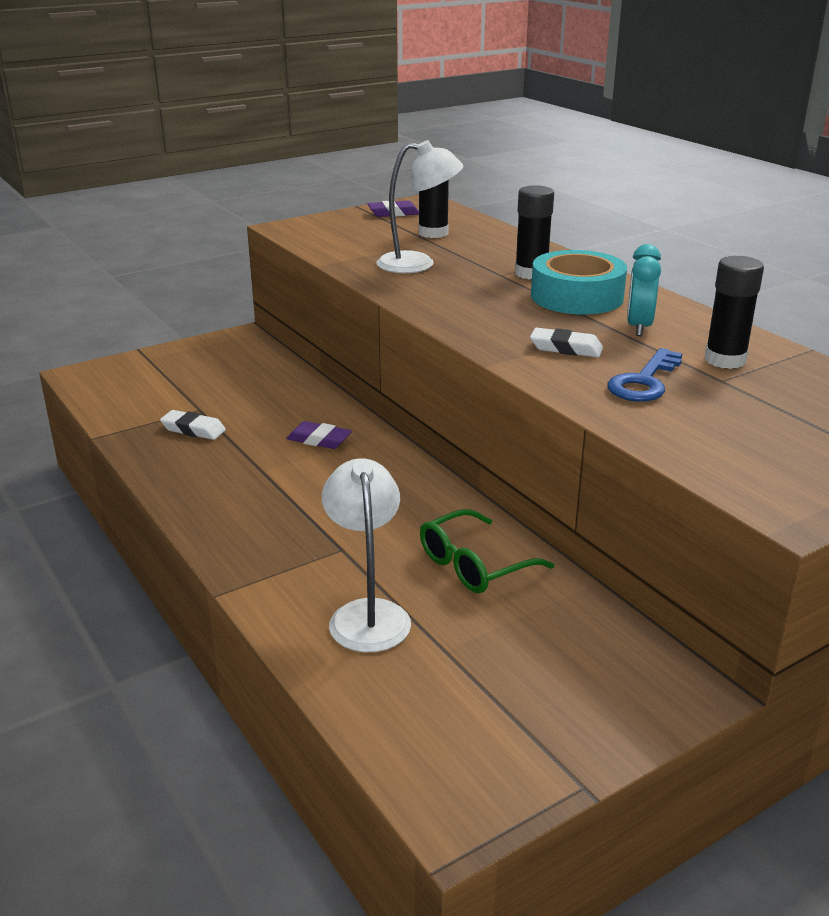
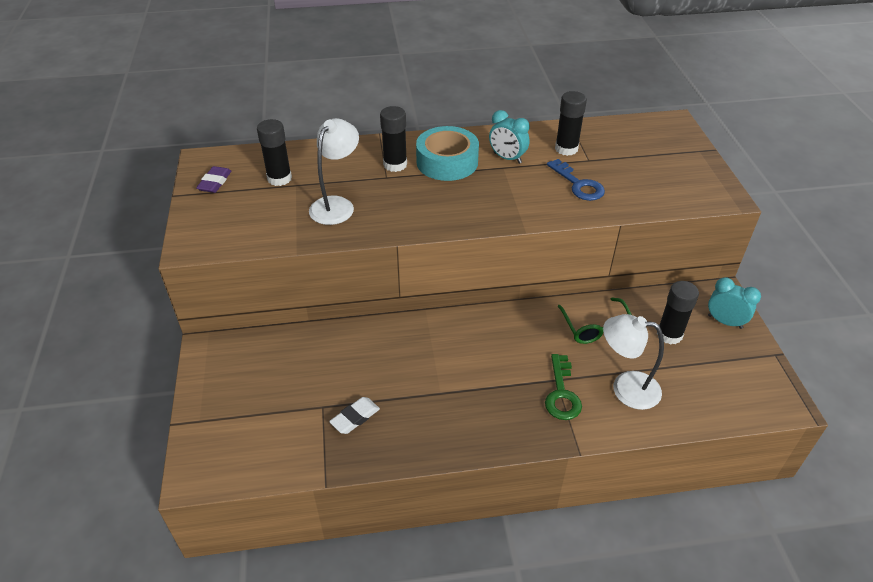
camera: 65 degrees left, 15 degrees up
purple eraser [287,421,352,449] -> none
white eraser [530,328,603,358] -> none
none -> green key [545,354,582,420]
none -> black glue stick [657,281,699,345]
none -> turquoise clock [708,277,761,329]

